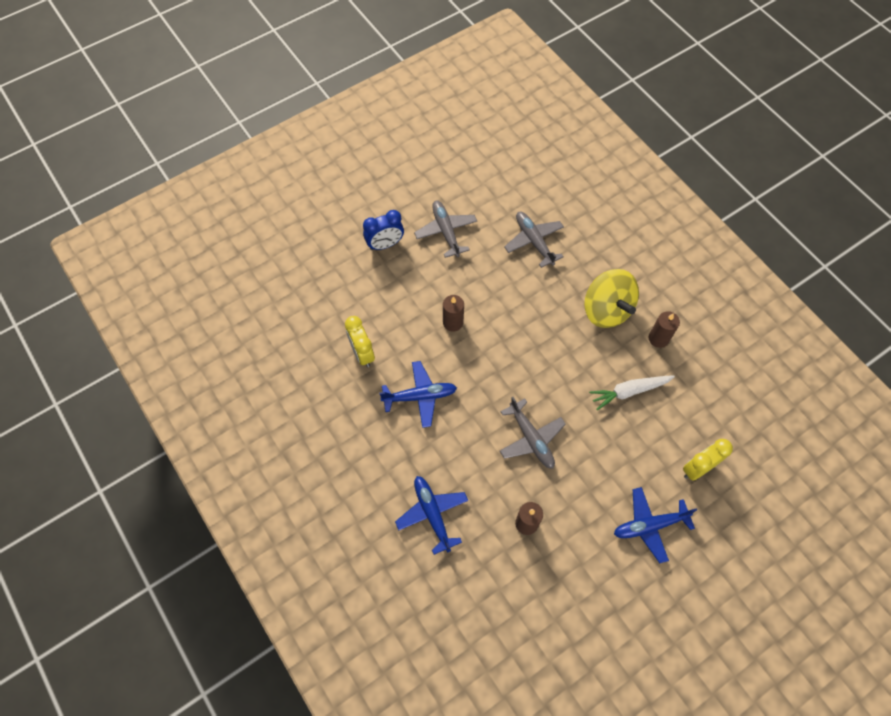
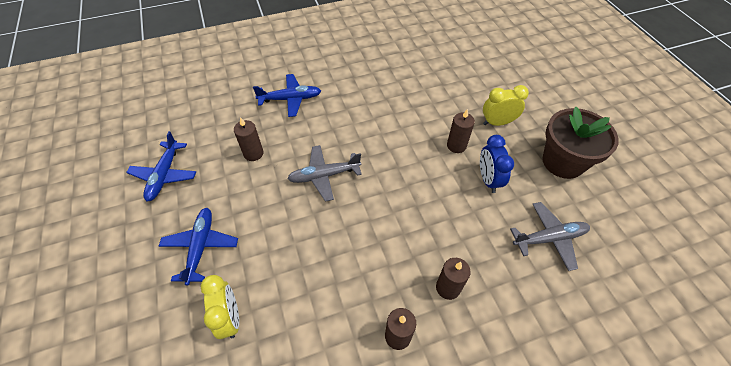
camera: 105 degrees right, 10 degrees down
yellow clock [345,316,375,367] -> yellow clock moved to [483,85,529,126]
blue clock [363,210,404,250] -> blue clock moved to [480,135,514,193]
blue plane [379,361,457,428] -> blue plane moved to [126,131,196,201]
grey plane [414,200,477,258] -> brown flower pot [542,107,619,179]
yellow spinning top [584,269,639,328] -> brown candle [436,258,471,300]
white carrot [589,375,675,410] -> none

